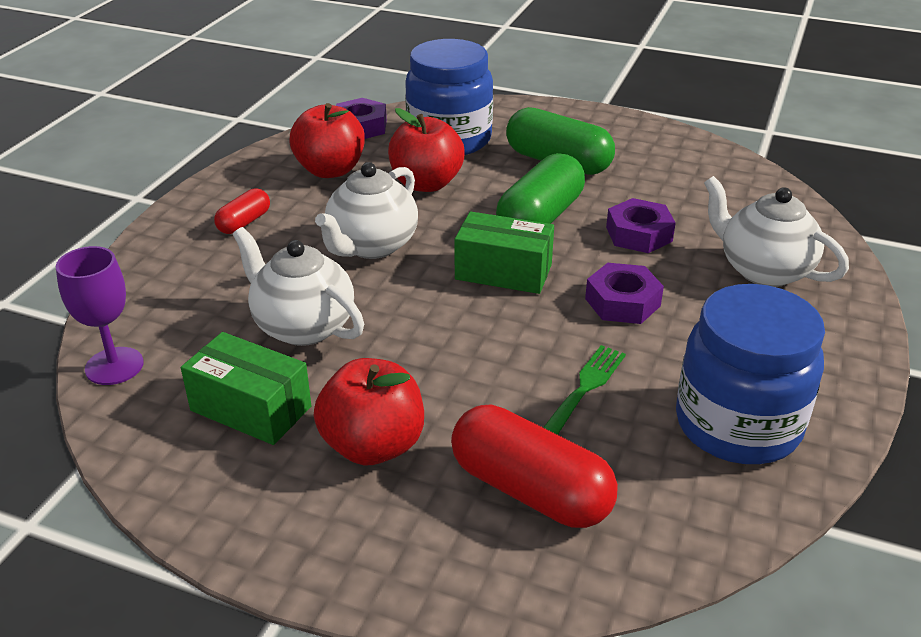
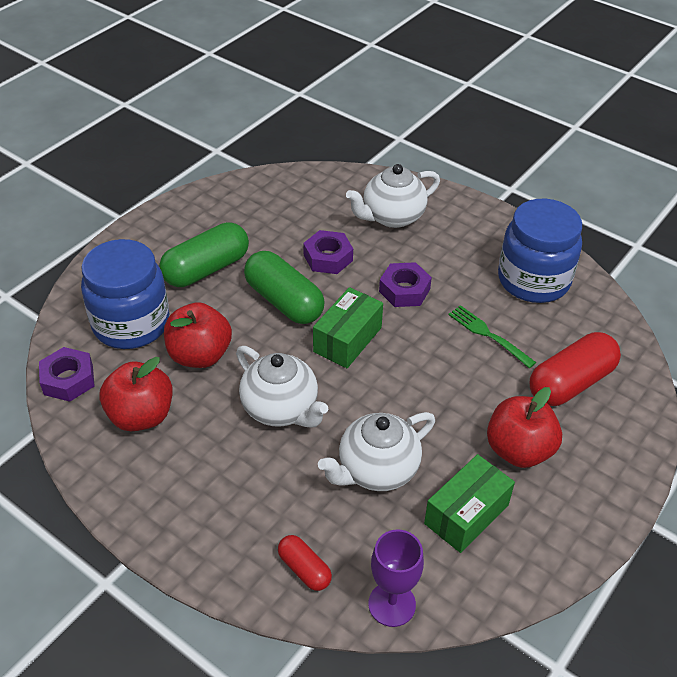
camera: 75 degrees left, 10 degrees up
red capsule [214,188,270,234] -> red capsule moved to [278,535,332,591]

